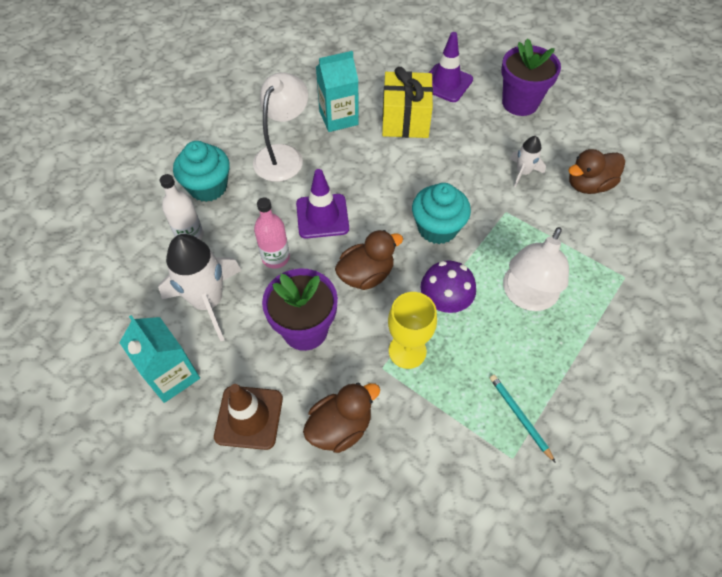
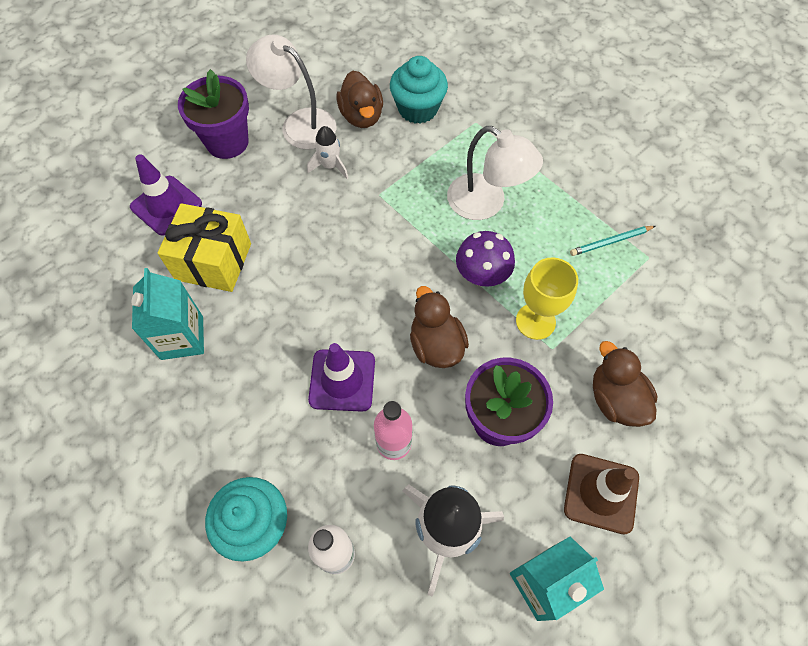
camera: 80 degrees left, 5 degrees up
white lamp [253,72,308,182] -> white lamp moved to [246,35,336,150]
turquoise cupcake [412,183,471,244] -> turquoise cupcake moved to [390,56,448,124]

